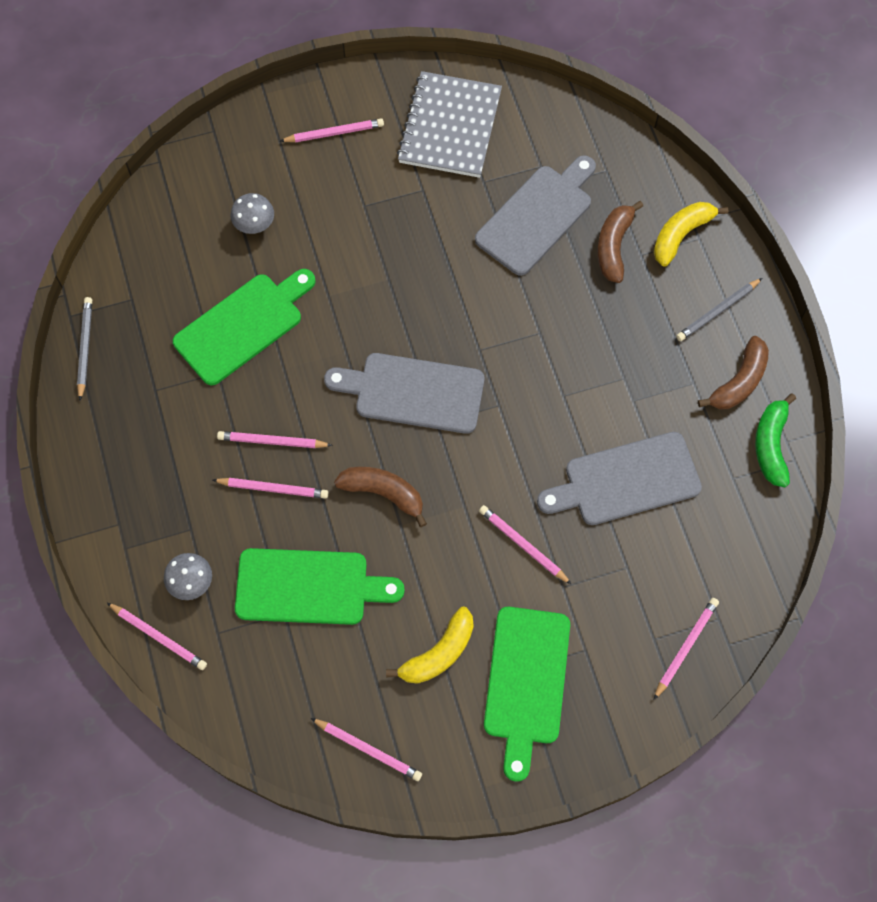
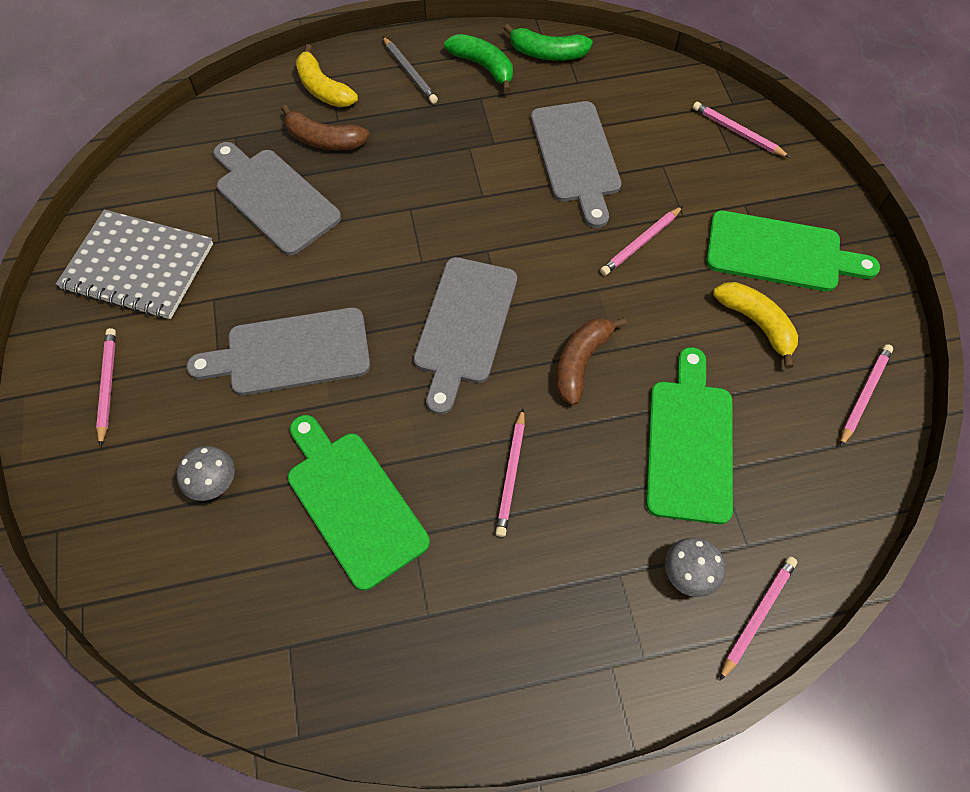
camera: 85 degrees left, 5 degrees down
grey pencil [77,297,92,400] -> none
pink pencil [213,478,328,499] -> none
brown banana [698,336,769,409] -> green banana [444,34,513,93]
none -> grey cutting board [186,307,370,395]

